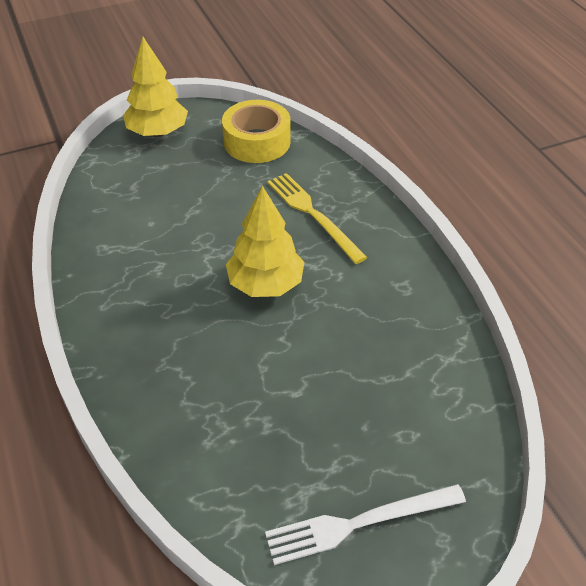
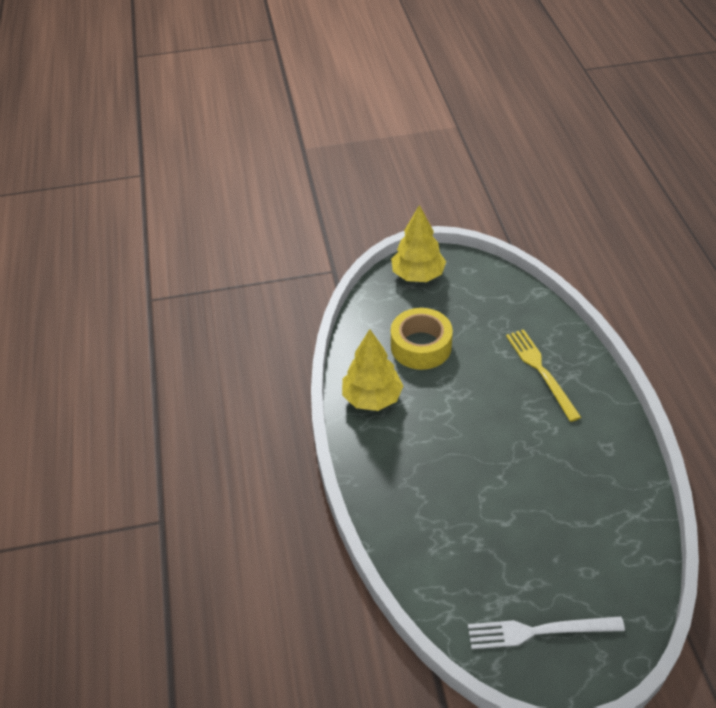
camera: 15 degrees right, 0 degrees up
yellow tape [222,100,291,163] -> yellow tape moved to [391,308,453,370]
yellow tree [226,186,305,297] -> yellow tree moved to [342,329,403,411]

